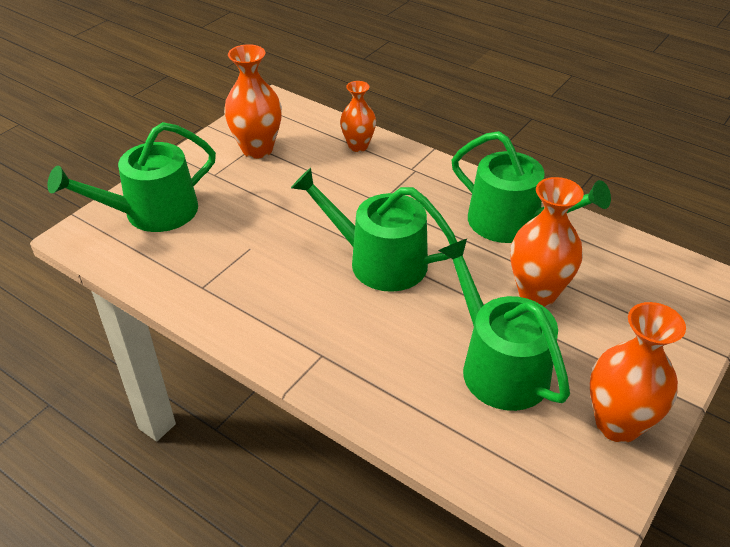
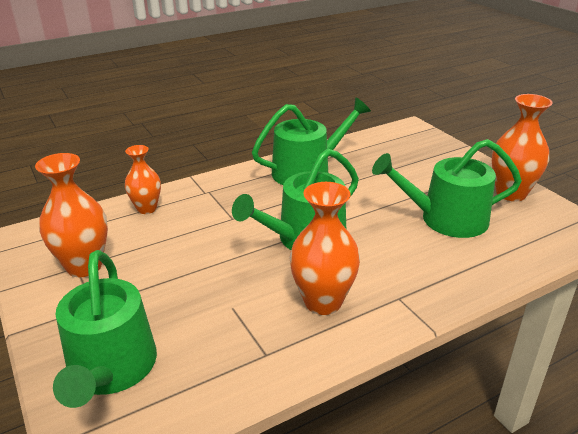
camera: 65 degrees left, 10 degrees down
orange vase [511,177,584,307] -> orange vase moved to [289,182,360,315]

